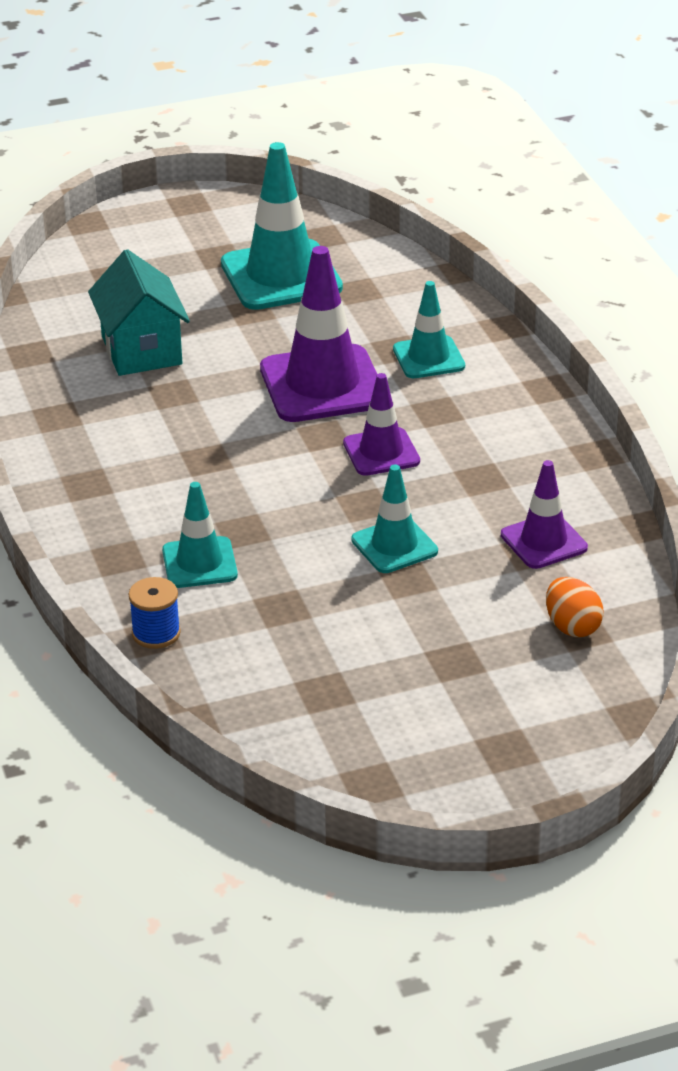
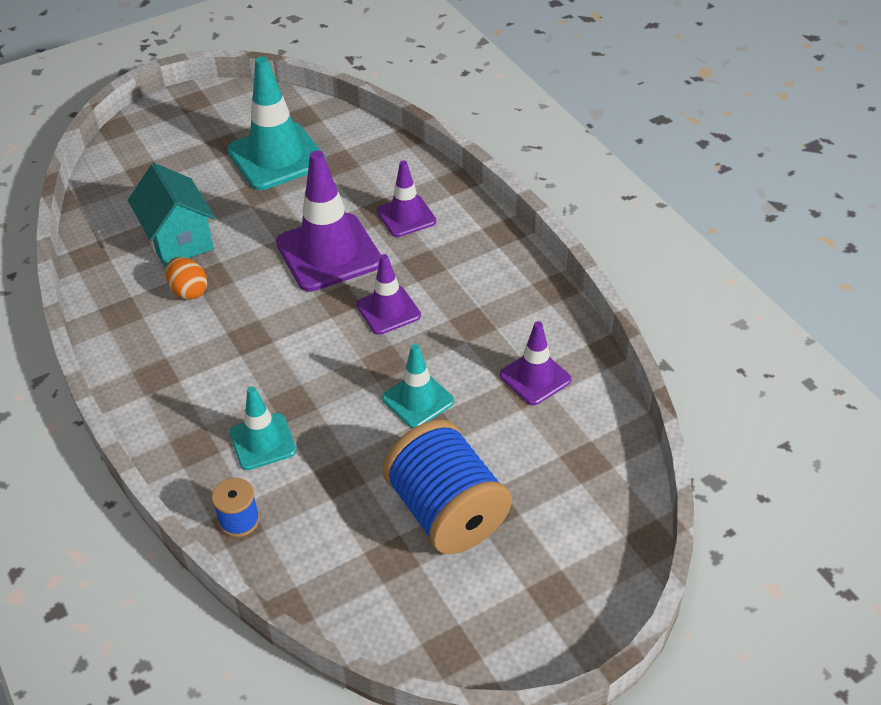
camera: 10 degrees left, 10 degrees up
turquoise traffic cone [393,281,465,378] -> purple traffic cone [377,161,436,237]
orange egg [546,577,604,637] -> orange egg moved to [166,257,207,300]
none -> blue spool [383,419,512,554]

